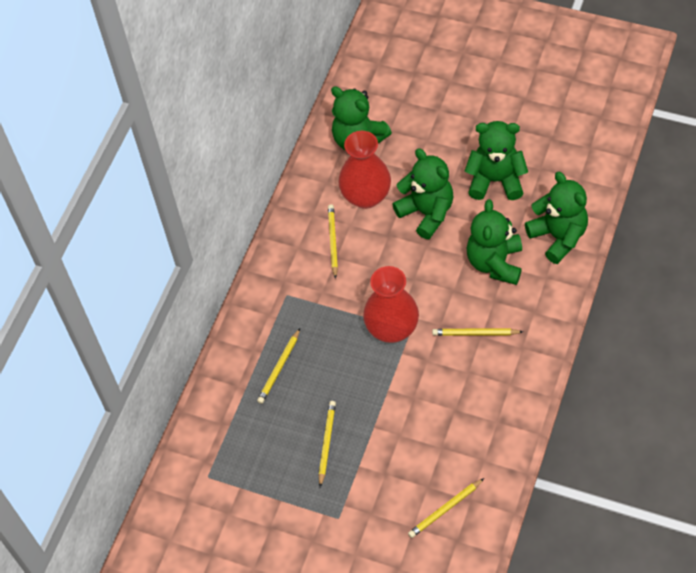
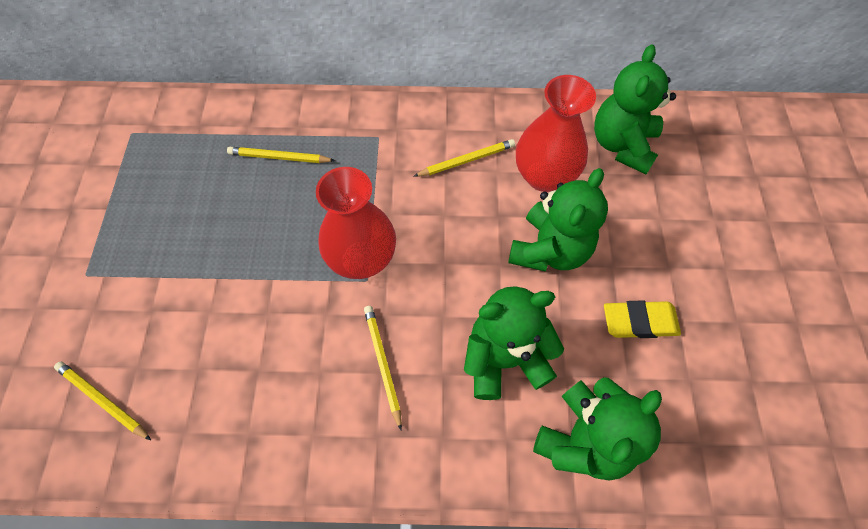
camera: 65 degrees right, 5 degrees up
yellow pencil [319,401,336,487] -> none
green teddy bear [465,121,528,200] -> yellow eraser [604,300,681,338]

